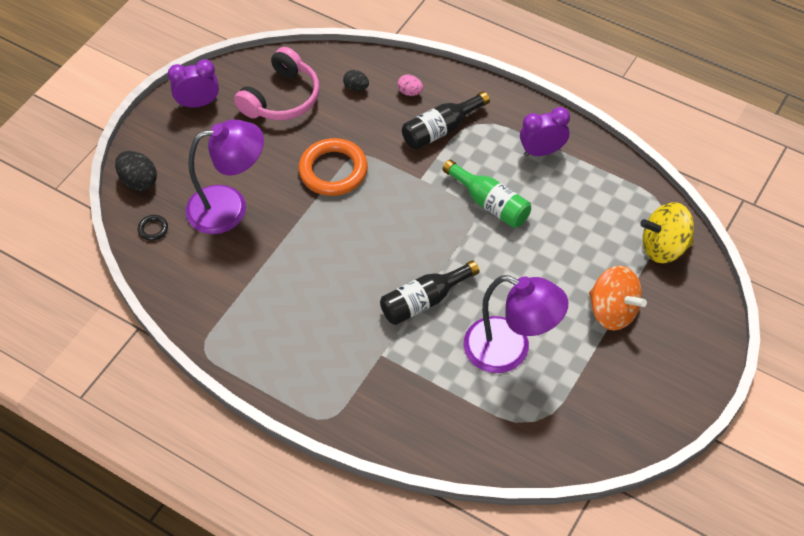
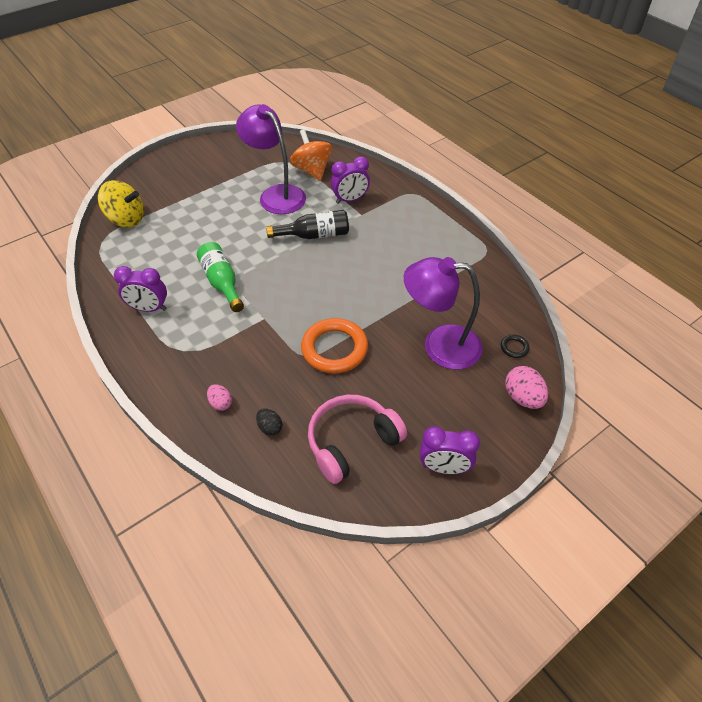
camera: 160 degrees left, 5 degrees down
black egg [115,151,157,191] -> pink egg [505,366,548,409]
black bottle [402,91,490,150] -> none
orange spinning top [589,266,647,330] -> orange spinning top moved to [290,129,332,181]
none -> purple clock [331,156,370,204]

